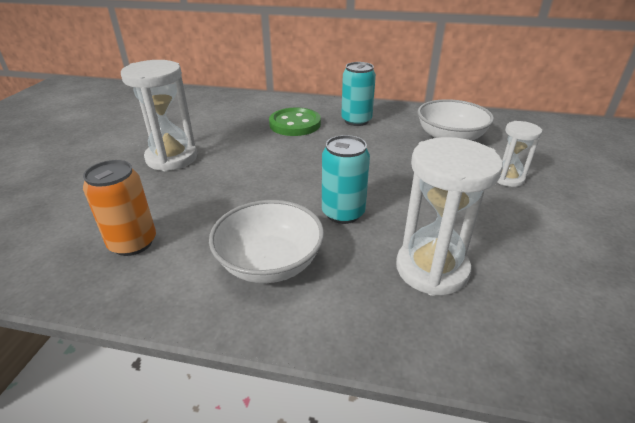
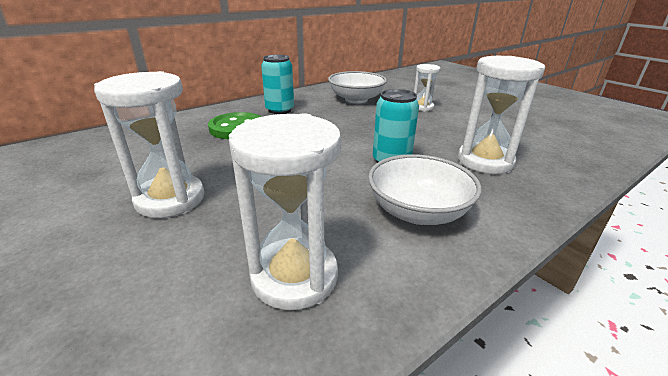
camera: 50 degrees left, 5 degrees down
orange can [83,160,156,256] -> white hourglass [229,113,341,310]

